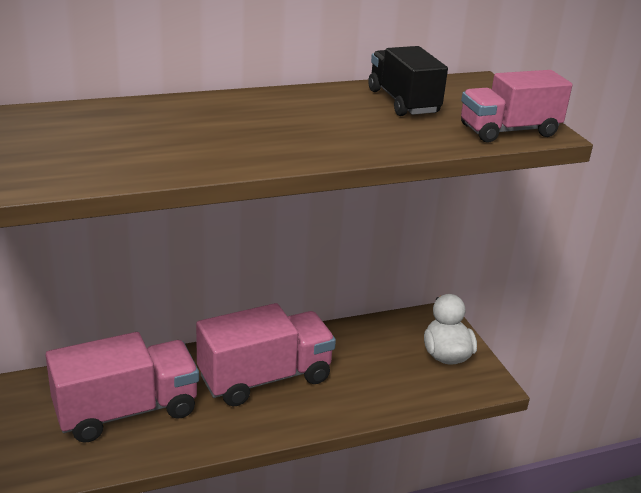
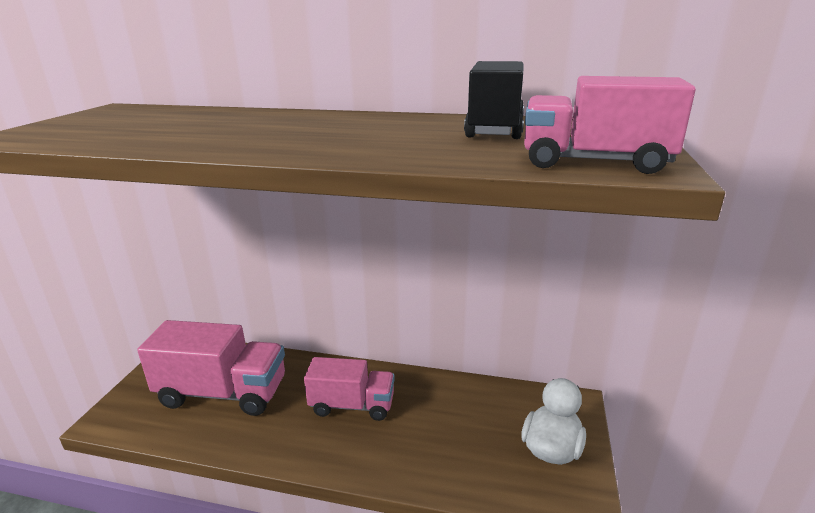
camera: 35 degrees right, 5 degrees down
pink truck [196,303,336,406] -> pink truck [304,357,395,421], size x0.65

